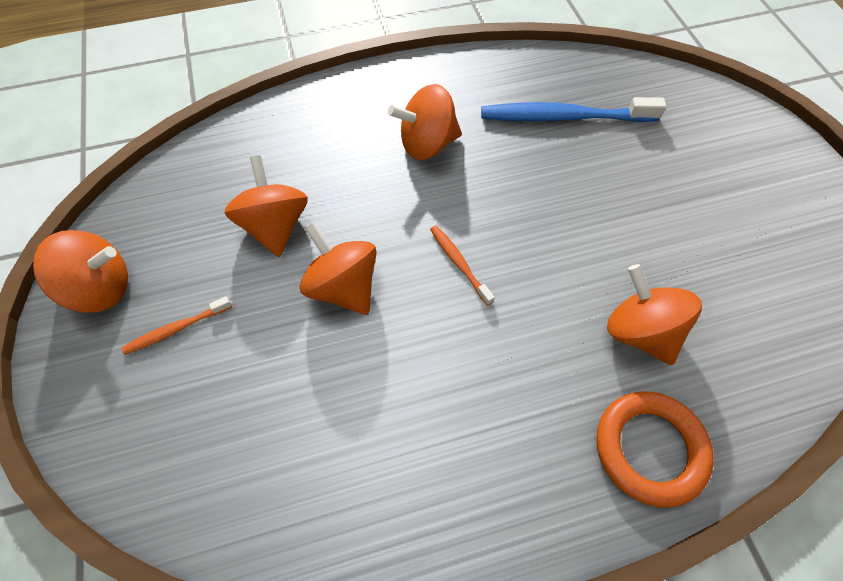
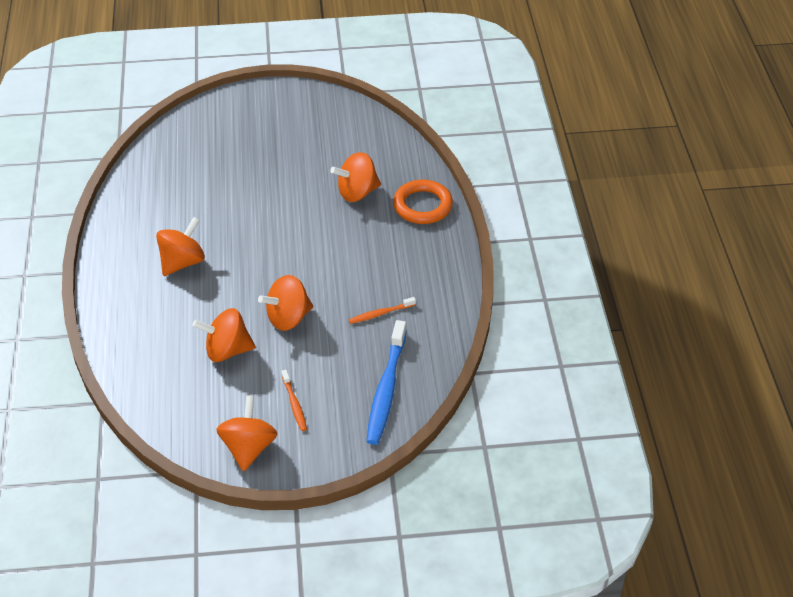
camera: 80 degrees left, 15 degrees down
orange spinning top [388,84,462,160] -> orange spinning top turned 135 degrees counterclockwise [156,217,205,276]
orange toothbrush [430,225,495,306] -> orange toothbrush moved to [349,297,416,324]
blue toothbrush [481,97,666,122] -> blue toothbrush moved to [366,320,407,445]

